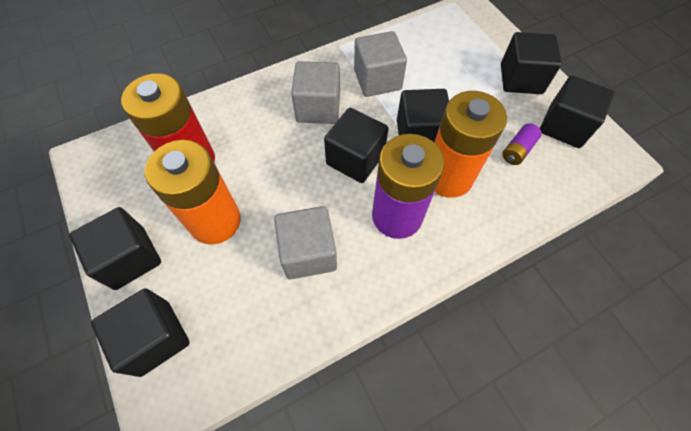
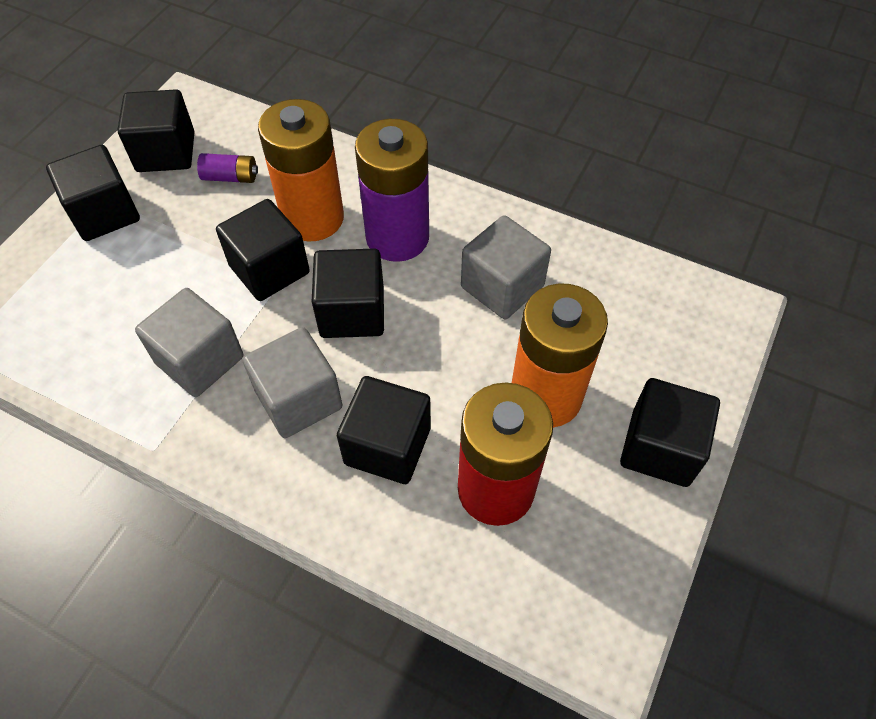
camera: 125 degrees left, 5 degrees down
black cube [91,288,190,377] -> black cube moved to [337,376,431,484]

